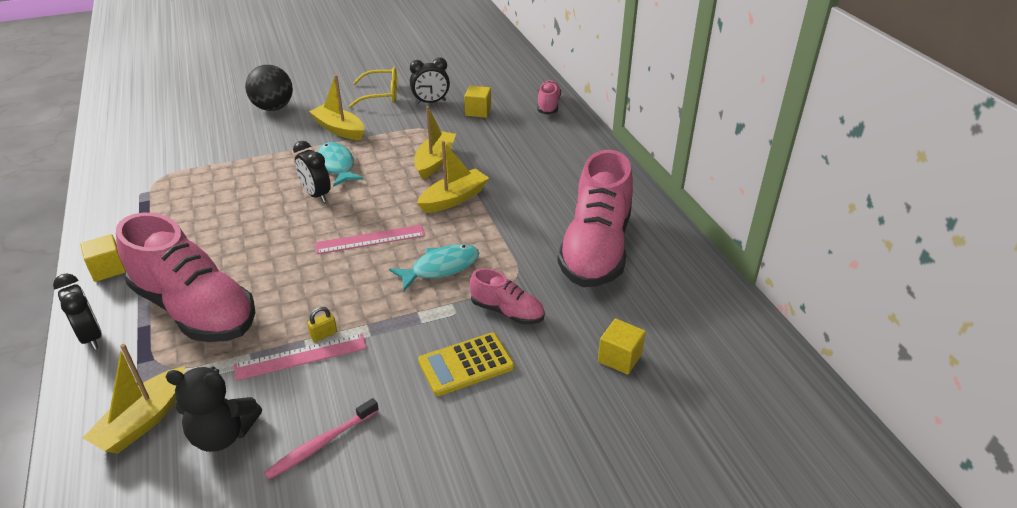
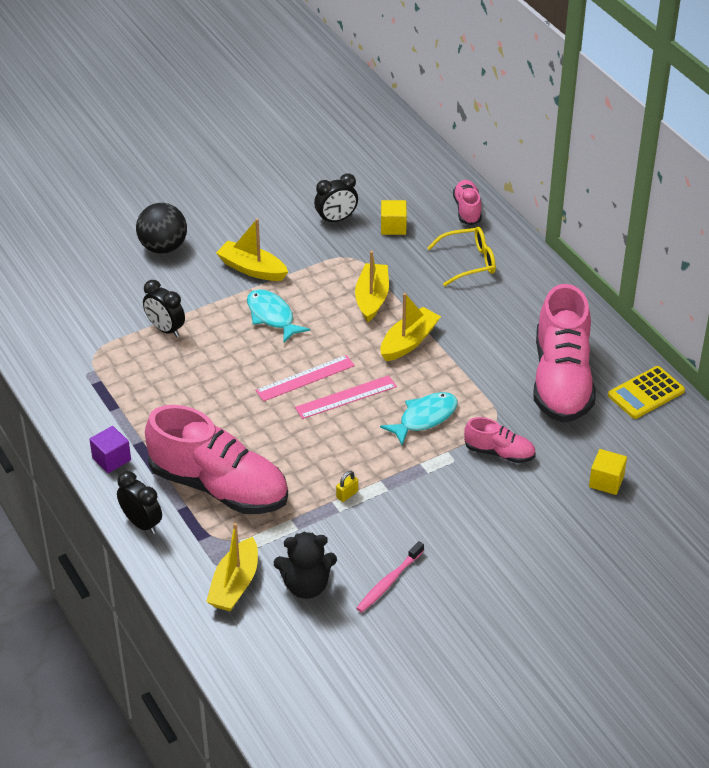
camera: 10 degrees left, 5 degrees up
yellow cube [80,234,125,282] -> purple cube [89,426,131,473]
pink ruler [234,334,367,381] -> pink ruler moved to [255,355,355,401]
black clock [293,141,331,202] -> black clock moved to [143,280,185,337]
yellow glasses [349,67,397,108] -> yellow glasses moved to [427,227,496,286]
yellow calculator [418,333,514,396] -> yellow calculator moved to [608,366,685,419]

